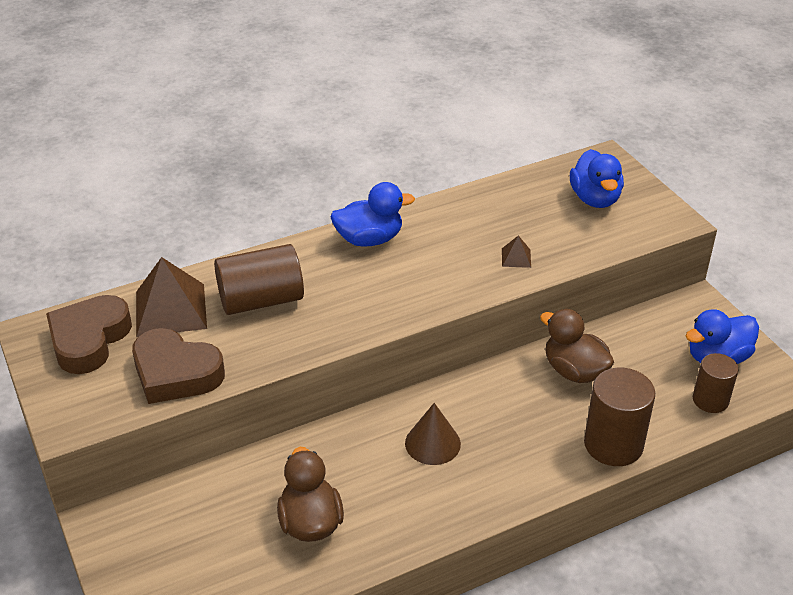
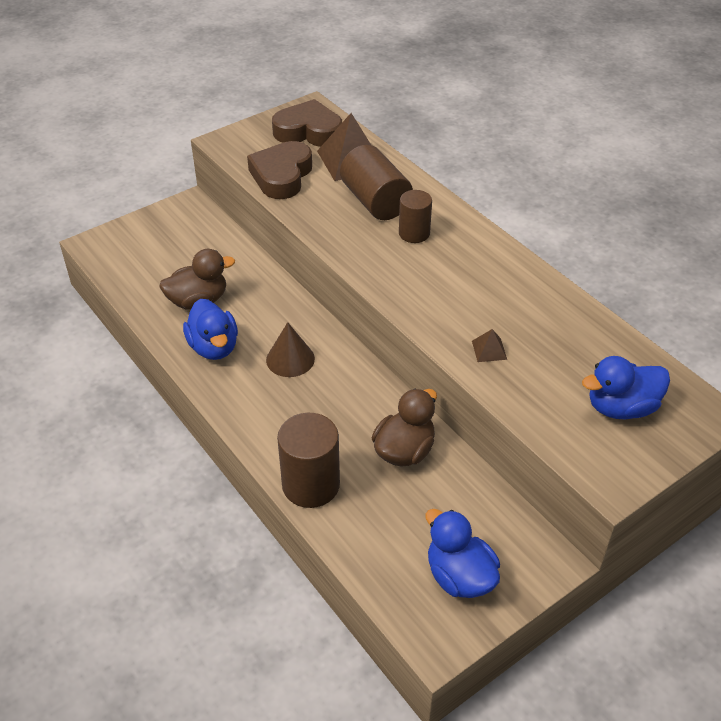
camera: 80 degrees right, 5 degrees up
blue duck [331,182,415,247] -> blue duck moved to [183,299,238,360]
brown cylinder [693,353,739,413] -> brown cylinder moved to [399,190,432,243]

